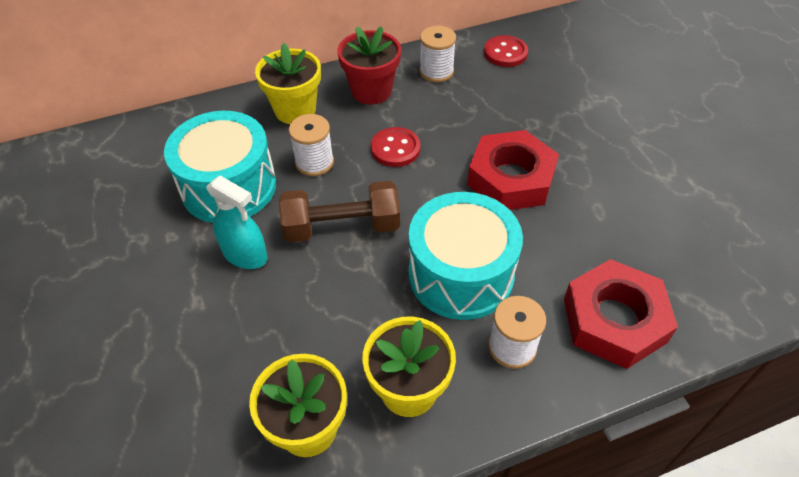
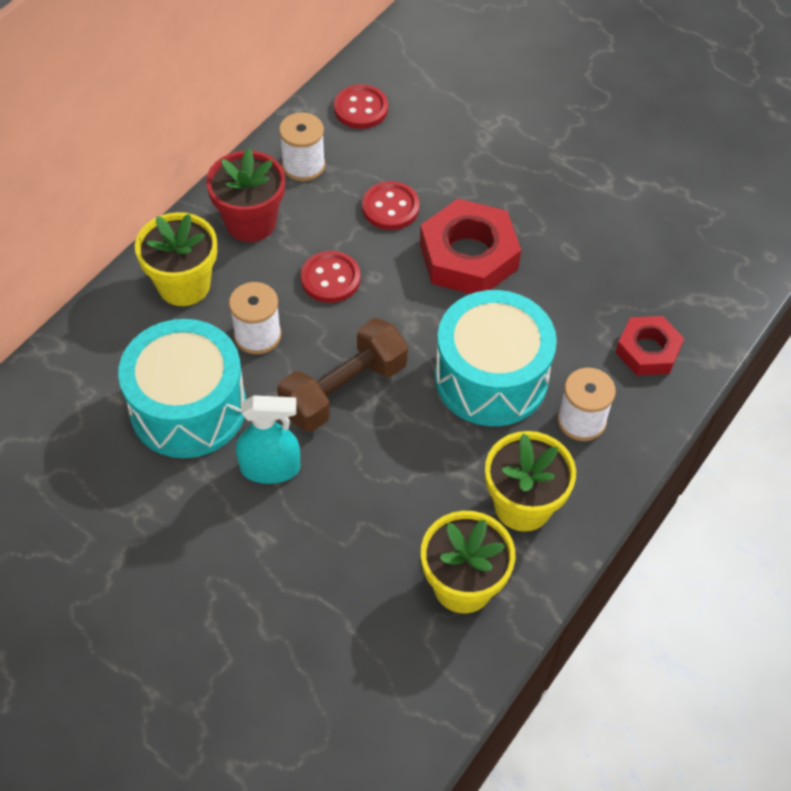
camera: 35 degrees left, 5 degrees up
red nut [564,259,678,369] -> red nut [616,316,684,376], size x0.61
none -> red button [362,181,420,230]

